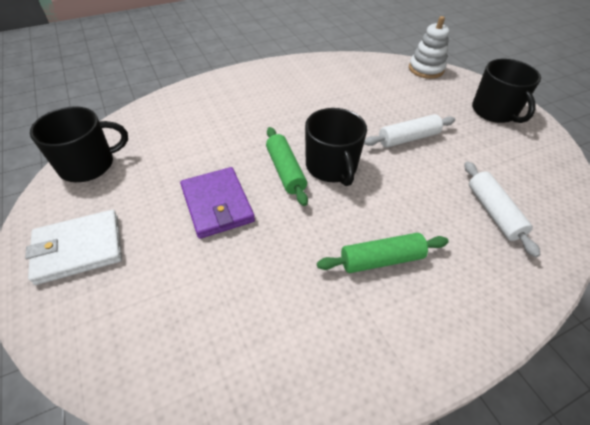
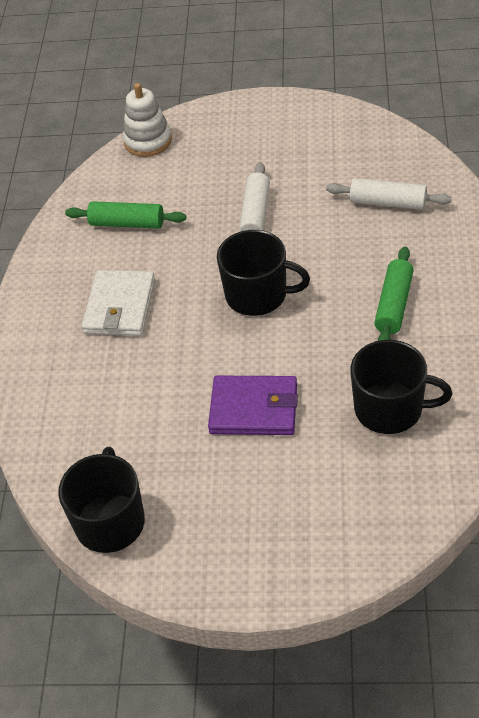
camera: 55 degrees left, 0 degrees up
white wallet [25,210,122,285] -> white wallet moved to [82,270,155,336]
green rolling pin [266,127,308,206] -> green rolling pin moved to [65,201,186,229]
black mug [472,59,541,123] -> black mug moved to [351,340,452,434]

